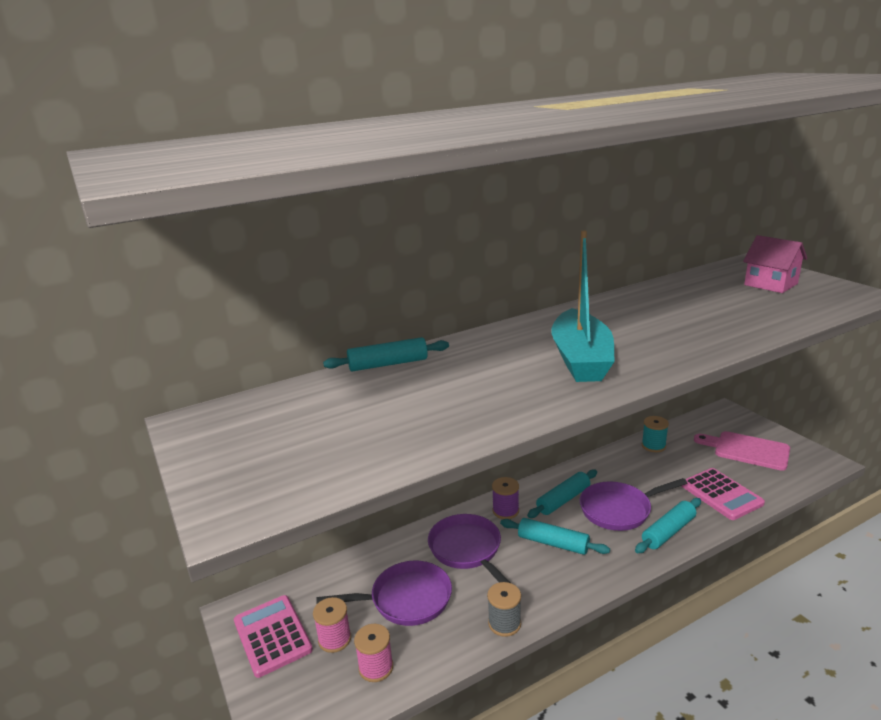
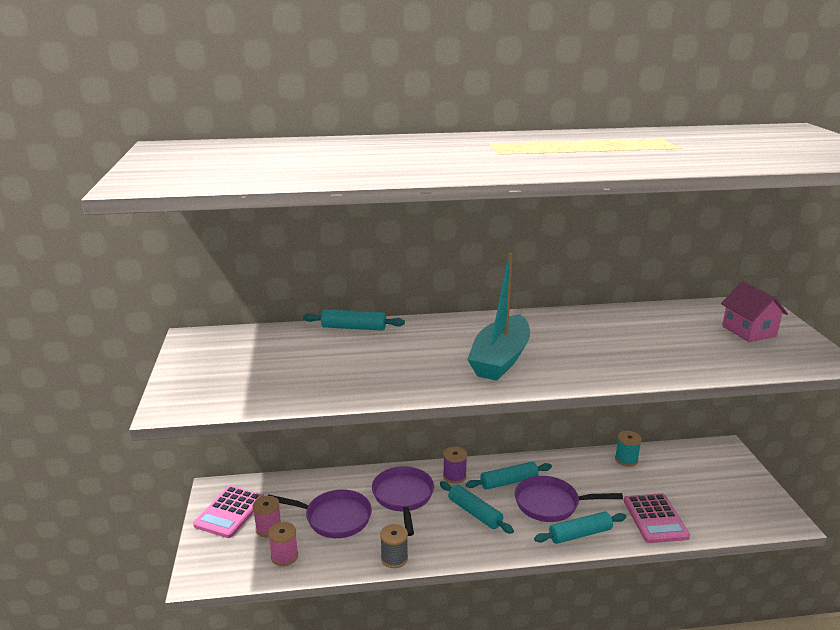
camera: 20 degrees right, 0 degrees up
pink calculator [234,595,313,678] -> pink calculator turned 150 degrees counterclockwise [193,485,264,538]
pink cutting board [694,431,790,471] -> none

